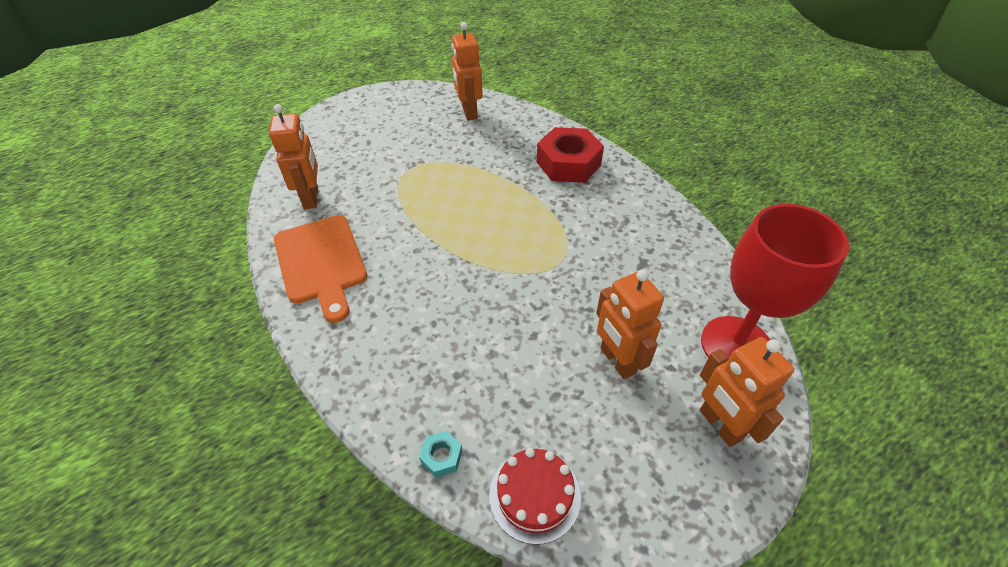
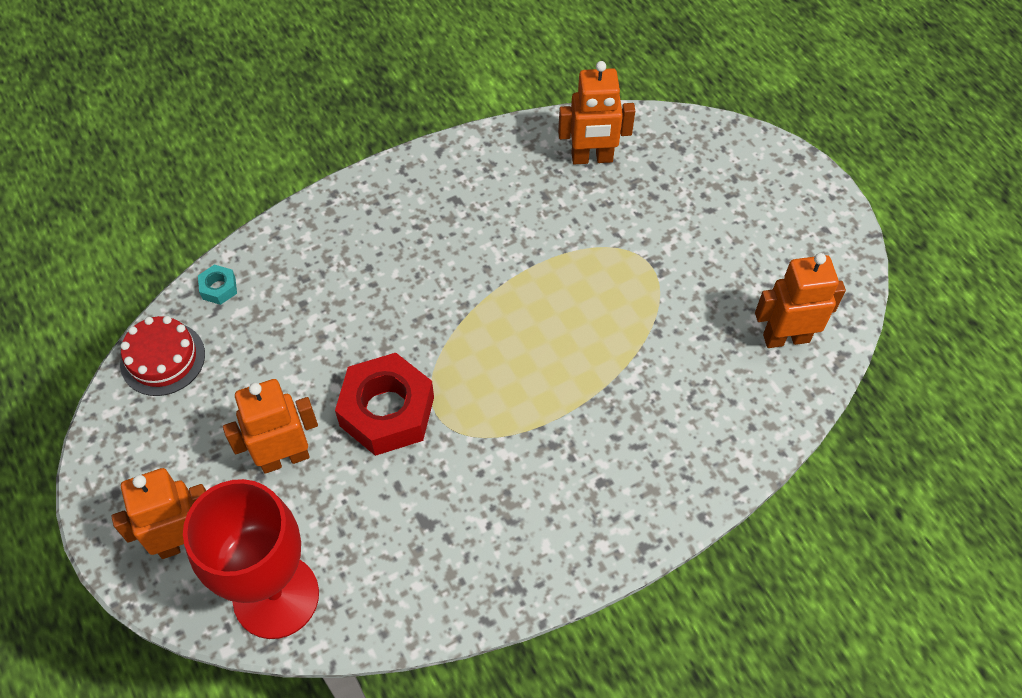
camera: 95 degrees right, 10 degrees up
orange cutting board [274,215,367,323] -> none
red nut [537,127,604,183] -> red nut moved to [335,353,434,456]

